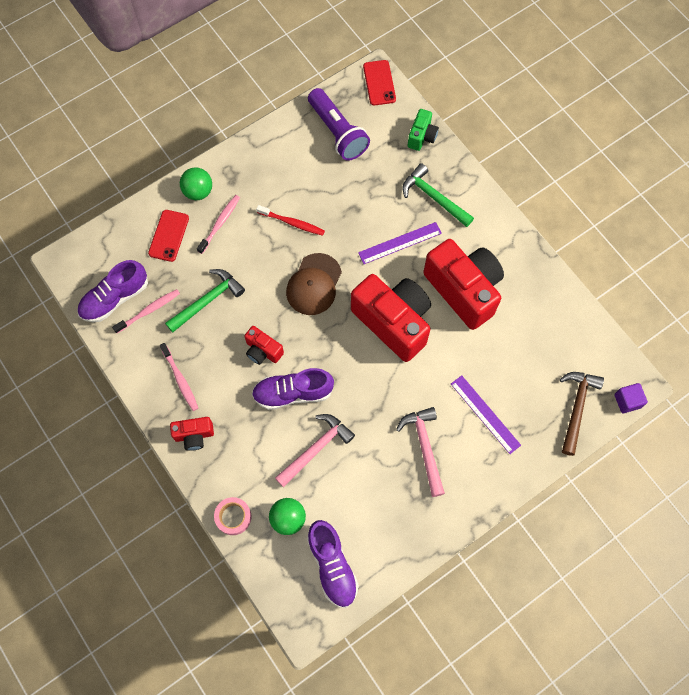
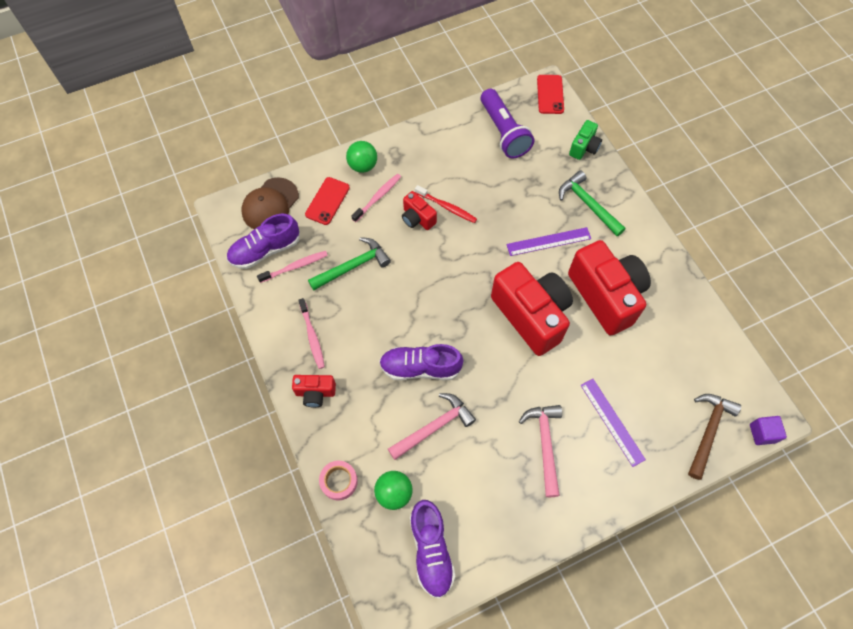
camera: 10 degrees right, 5 degrees down
red camera [244,326,284,365] -> red camera moved to [402,191,437,230]
brown cap [286,253,342,315] -> brown cap moved to [242,177,299,229]

